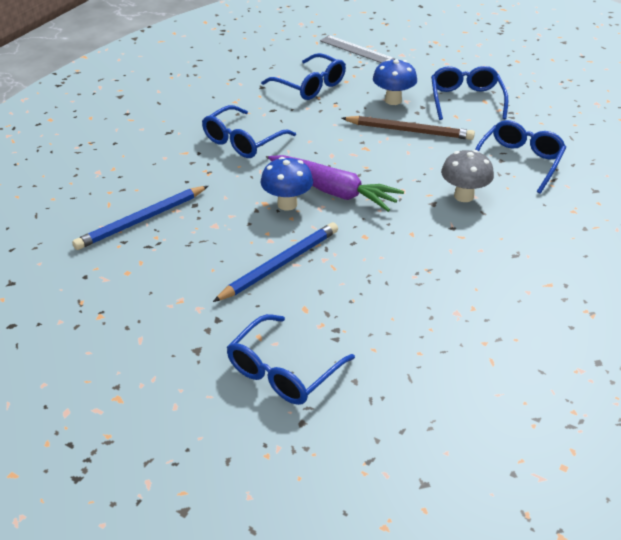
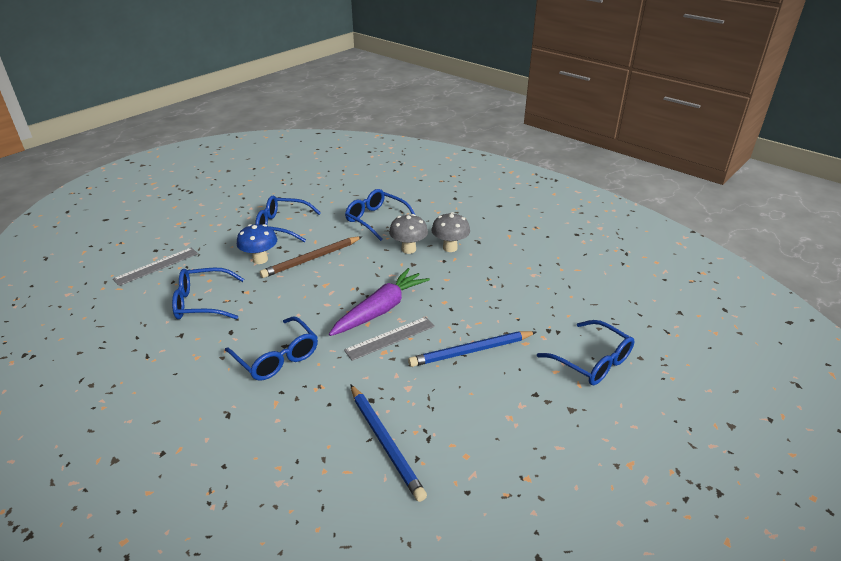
camera: 80 degrees left, 5 degrees down
blue pencil [213,222,338,302] -> blue pencil turned 75 degrees counterclockwise [408,331,536,367]
blue glasses [261,53,346,100] -> blue glasses turned 150 degrees counterclockwise [172,268,244,319]
blue mushroom [261,157,313,211] -> grey ruler [344,317,435,361]
brown pencil [341,116,475,140] -> brown pencil turned 150 degrees counterclockwise [260,236,362,278]
none -> grey mushroom [431,212,470,252]

